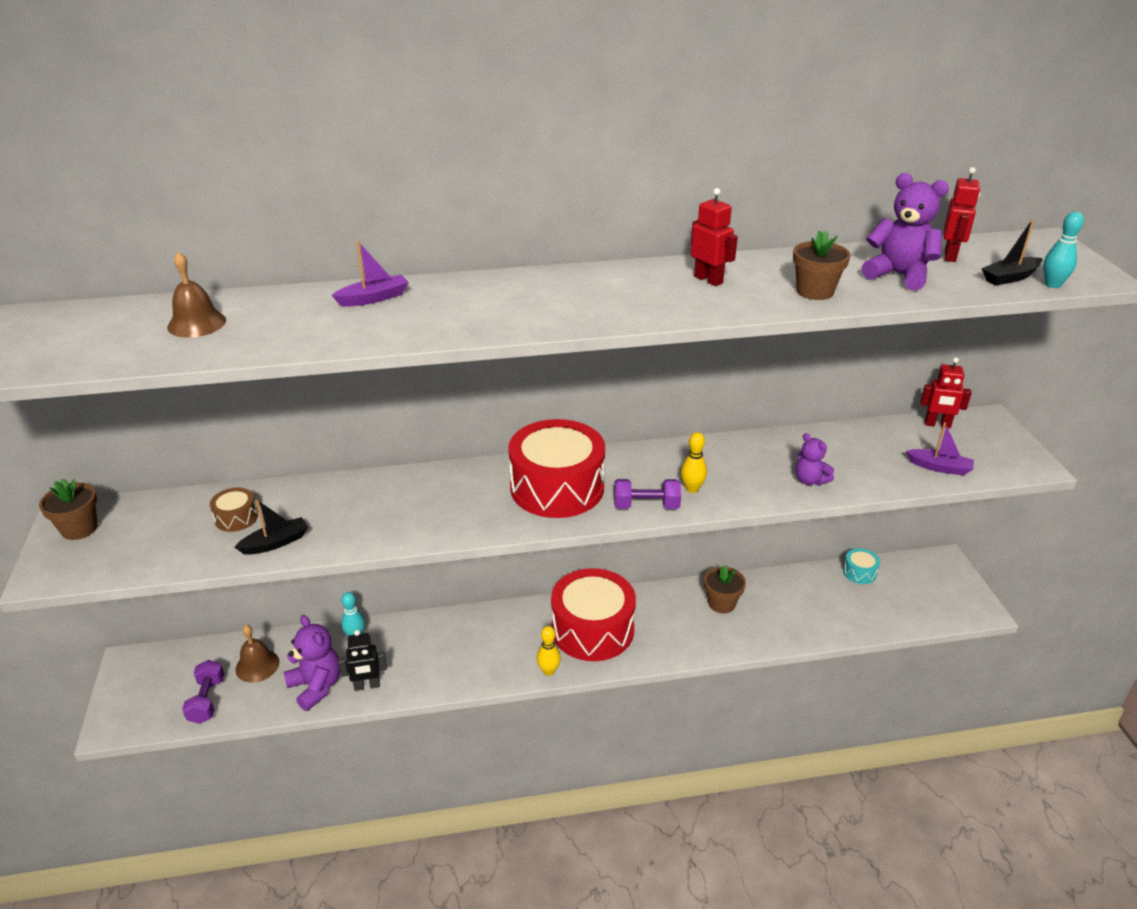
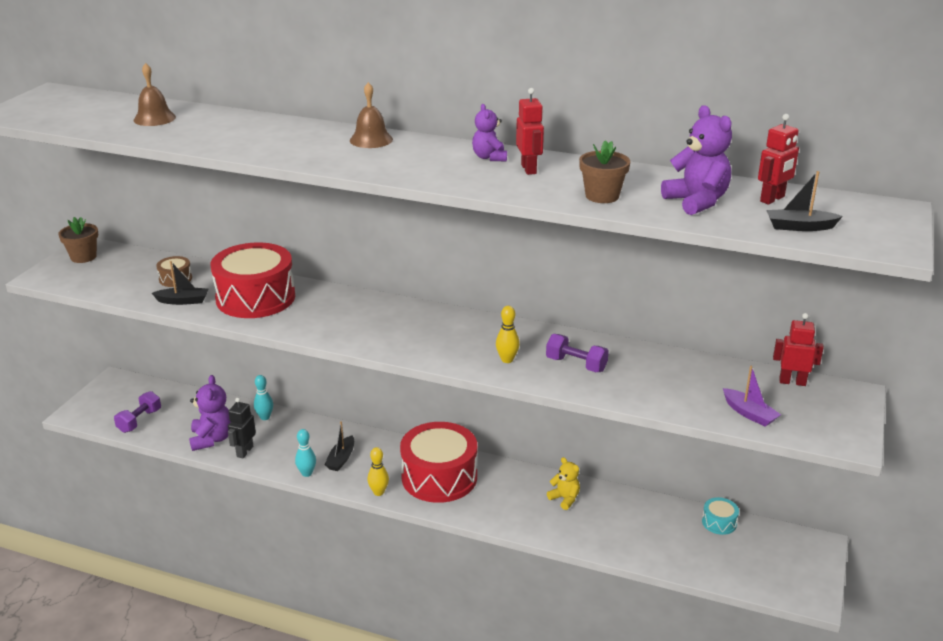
camera: 30 degrees right, 5 degrees down
brown bell [236,625,279,682] -> brown bell moved to [350,82,393,148]
purple boat [331,241,409,307] -> none
black robot [338,630,387,691] -> black robot turned 90 degrees clockwise [228,398,256,458]
red drum [508,419,605,518] -> red drum moved to [211,243,295,318]
purple dumbbell [614,479,681,509] -> purple dumbbell moved to [546,334,609,372]
brown flower pot [704,565,746,613] -> yellow teddy bear [547,457,580,510]
purple teddy bear [795,433,834,486] -> purple teddy bear moved to [472,104,507,161]
red robot [920,357,972,428] -> red robot turned 150 degrees clockwise [773,313,824,386]
turquoise bowling pin [1043,212,1084,288] -> turquoise bowling pin moved to [295,429,316,477]
none -> black boat [325,421,354,471]

